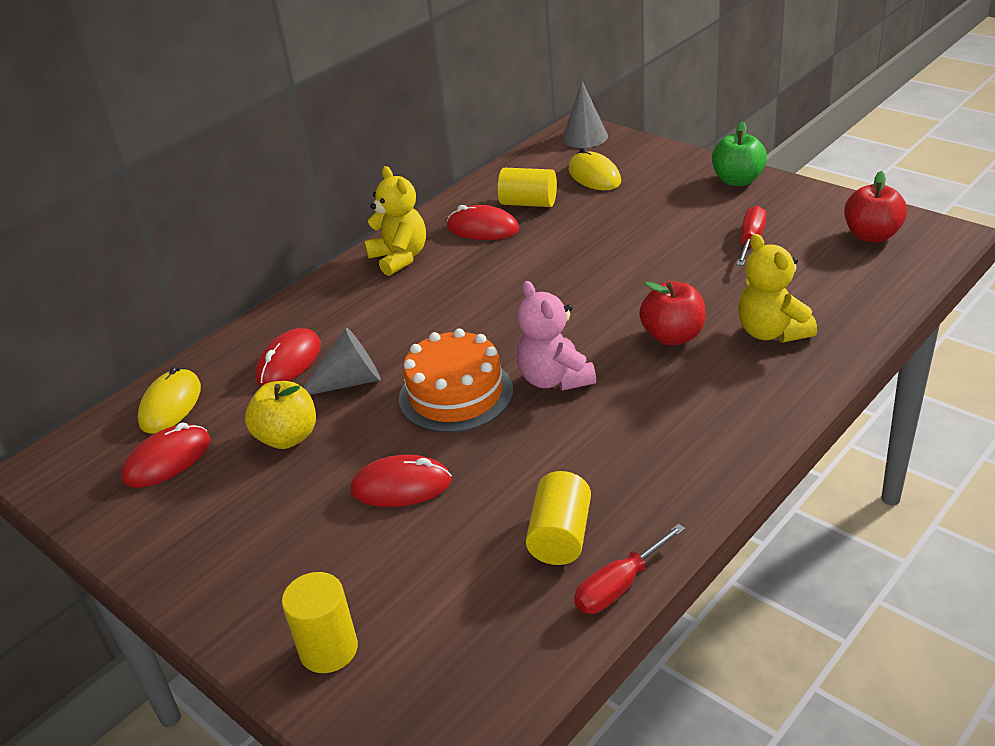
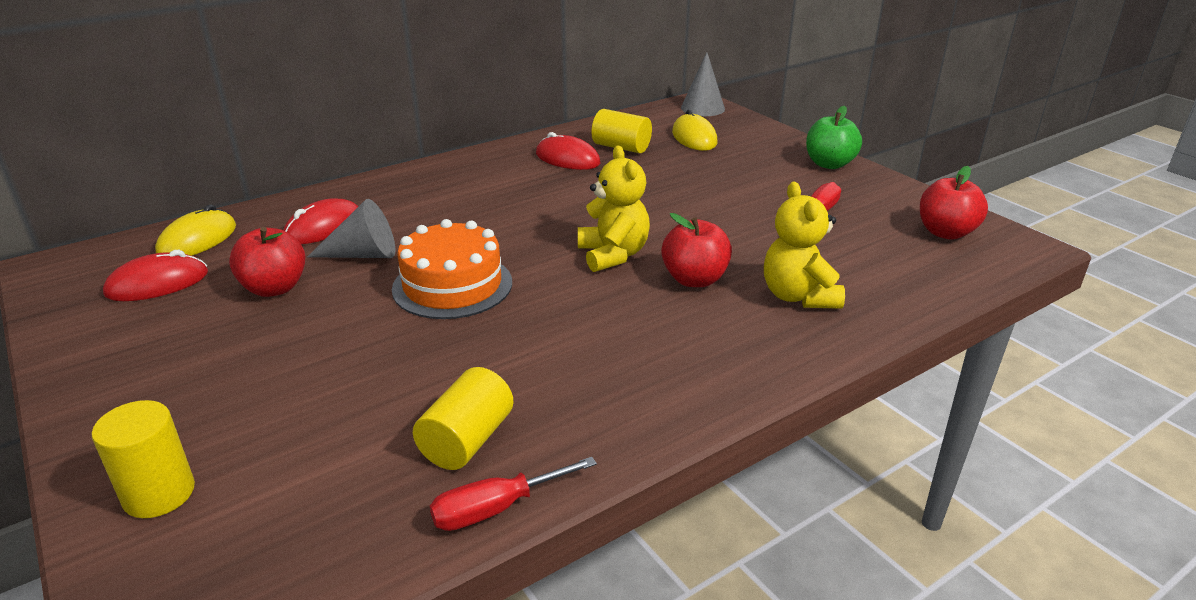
camera: 10 degrees right, 5 degrees down
yellow apple [245,381,316,449] -> red apple [229,227,305,297]
red mouse [350,455,452,507] -> none
yellow teddy bear [364,166,426,276] -> yellow teddy bear moved to [578,145,650,272]
pink teddy bear [516,281,596,391] -> none

